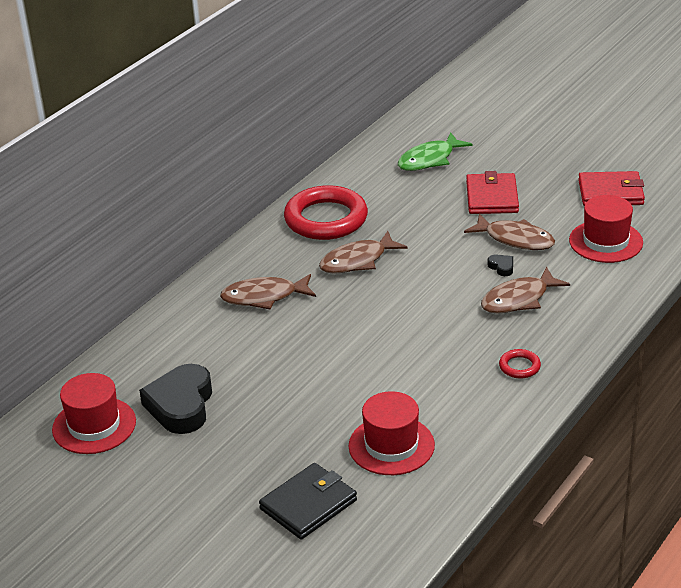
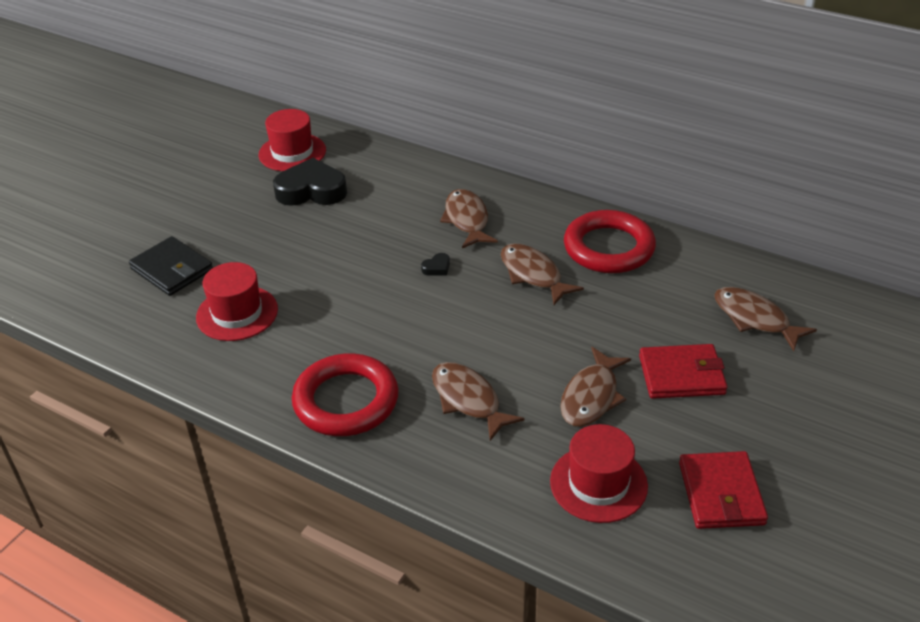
camera: 85 degrees right, 5 degrees up
green fish [398,132,473,171] -> brown fish [714,287,817,351]
black heart [488,255,513,276] -> black heart moved to [421,253,450,276]
red ring [499,349,541,378] -> red ring [292,353,399,436], size x2.33

